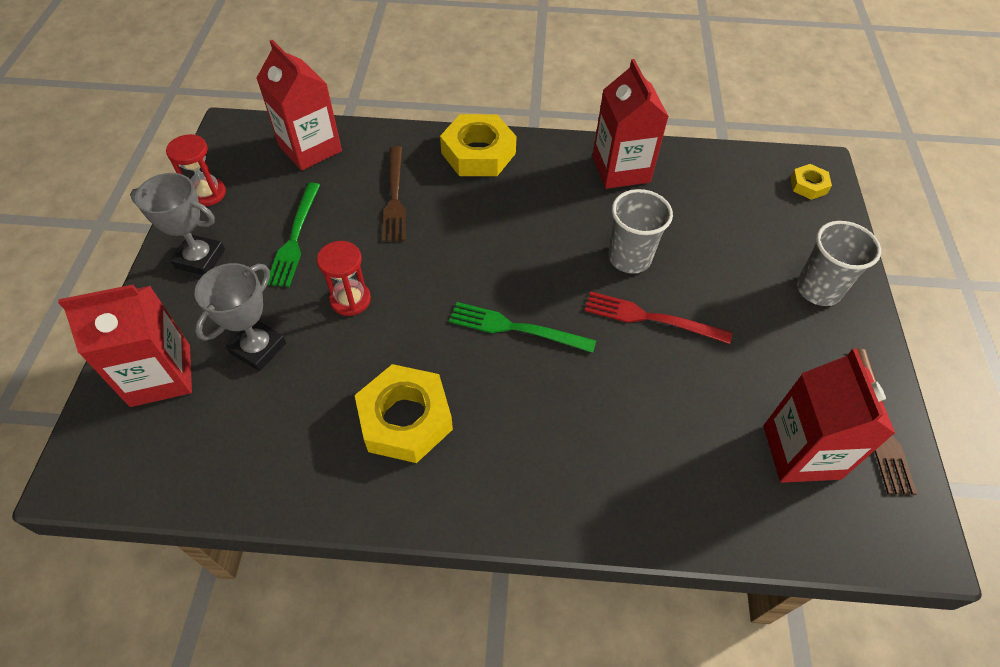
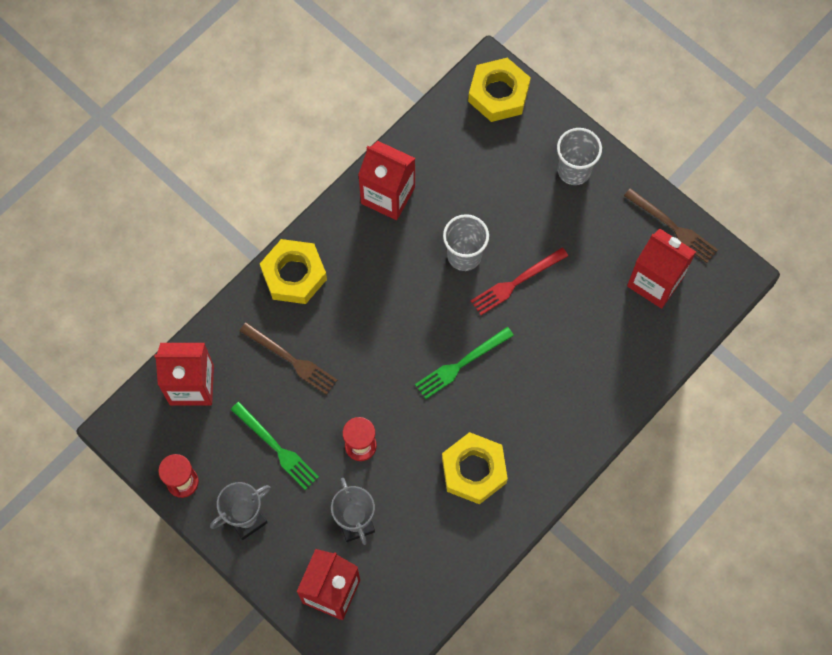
camera: 50 degrees left, 15 degrees up
yellow nut [790,164,832,200] -> yellow nut [468,58,531,122], size x1.97

